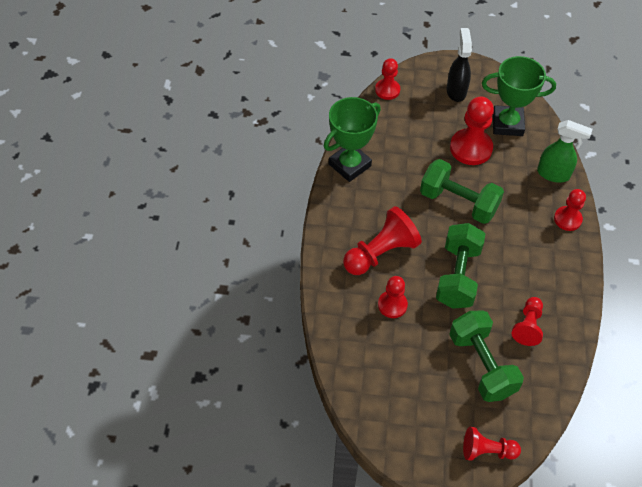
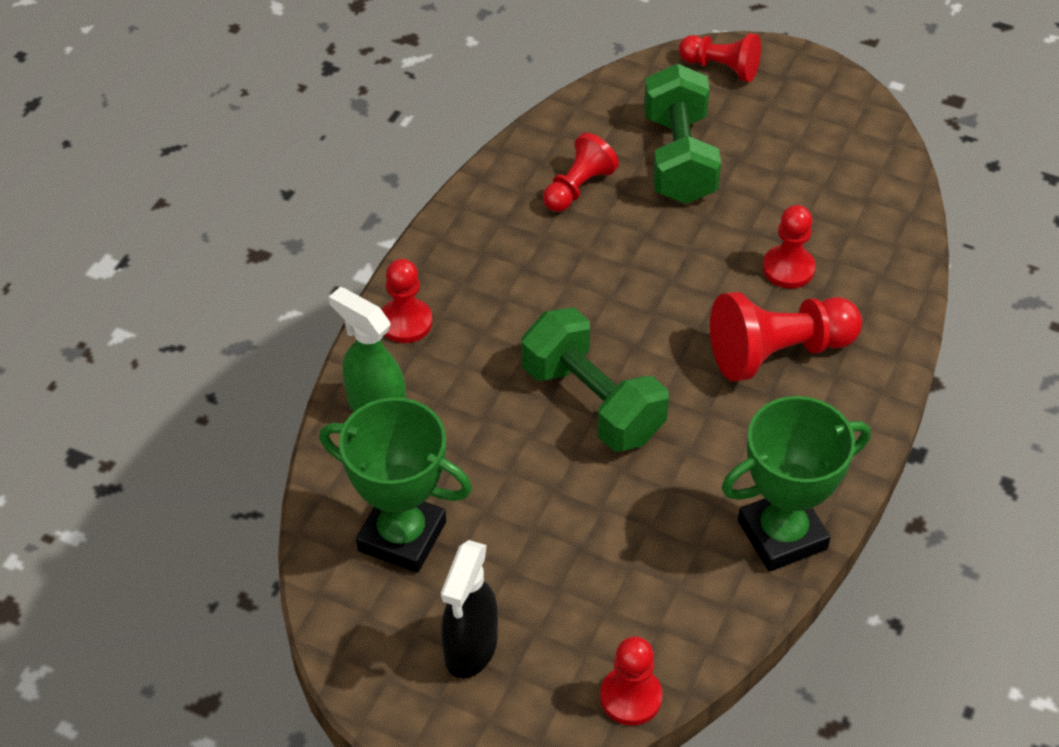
camera: 160 degrees left, 5 degrees down
green dumbbell [436,223,485,309] -> none
red pawn [450,97,494,165] -> none

